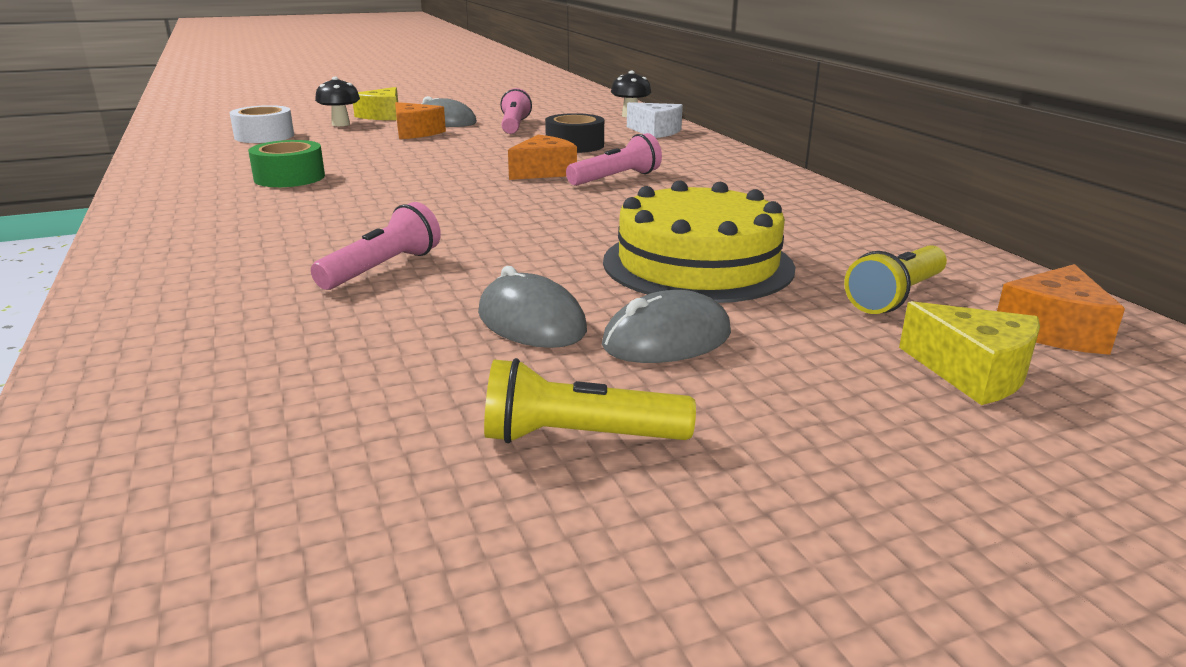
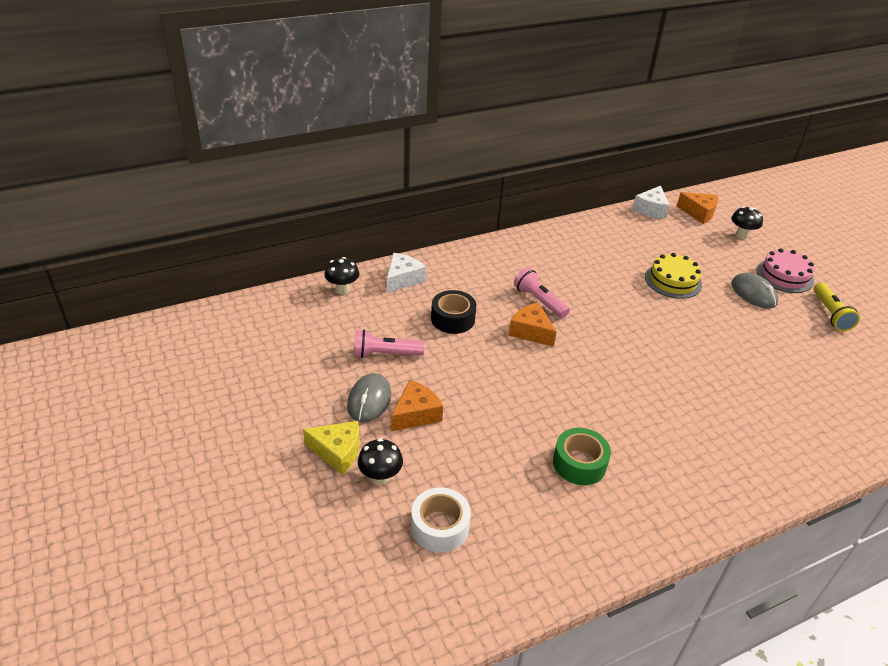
camera: 95 degrees left, 15 degrees up
pink flashlight [311,202,441,290] -> none
grey mouse [478,266,587,348] -> none
yellow cake [603,180,796,303] -> yellow cake [645,253,702,299], size x0.66
yellow flashlight [844,245,947,314] -> none
yellow cheese [899,301,1040,405] -> black mushroom [731,206,763,239]
none -> white cheese [632,186,670,219]
none -> pink cake [756,248,814,293]

